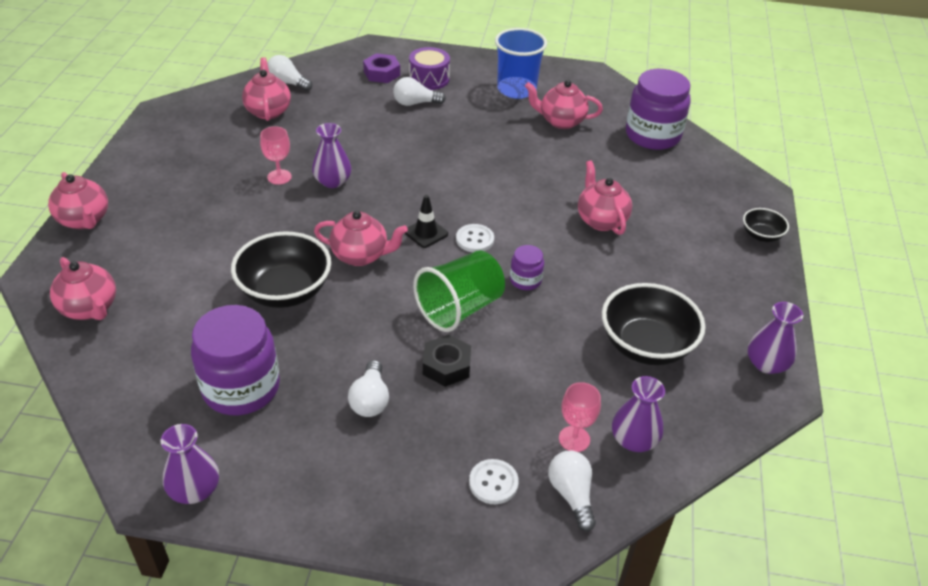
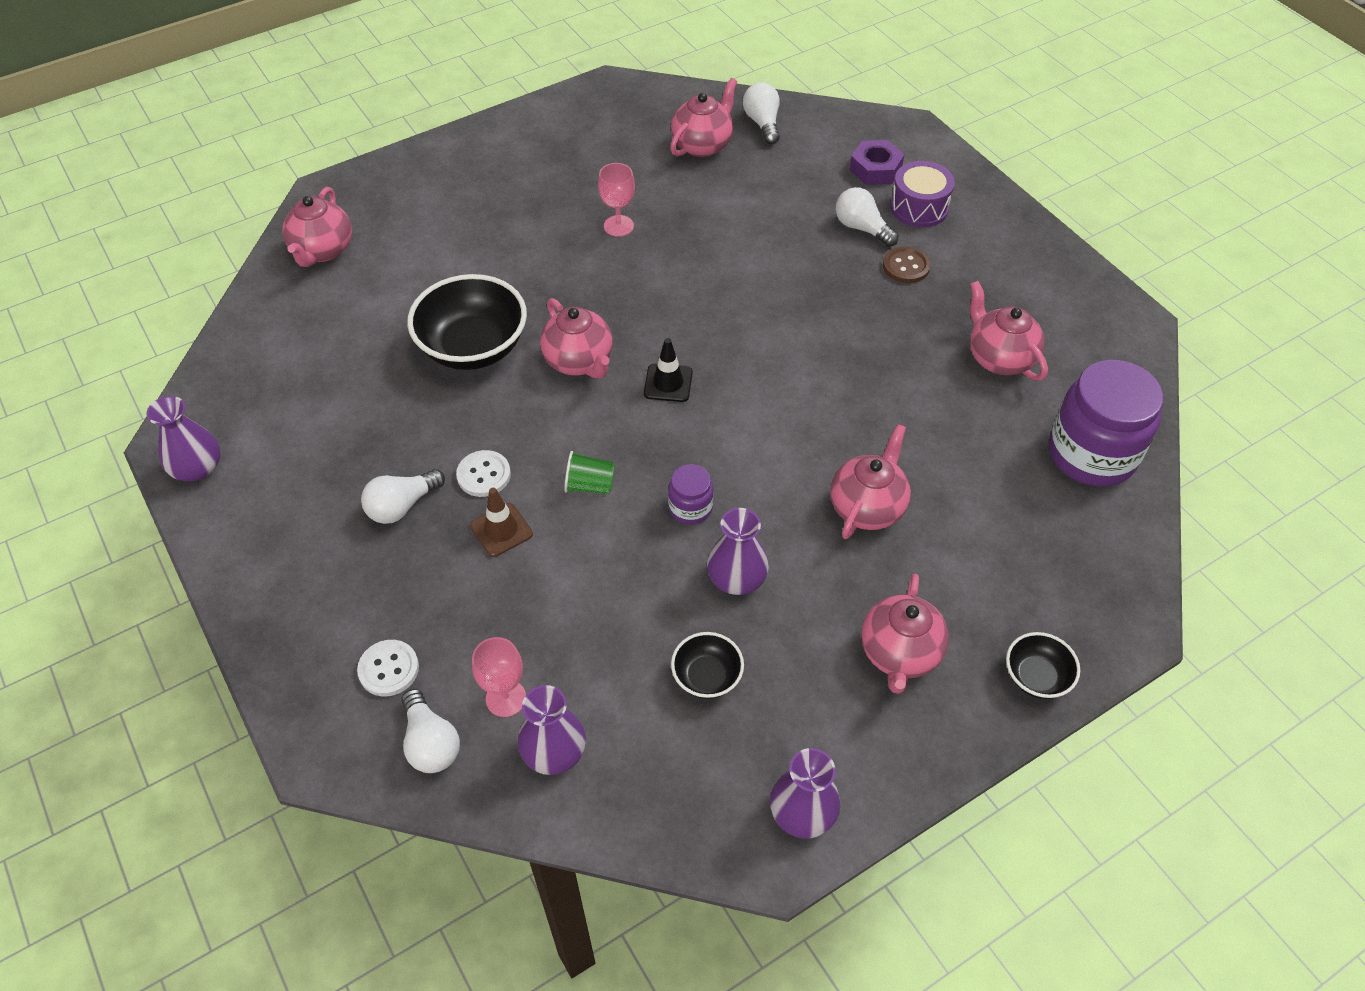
camera: 50 degrees right, 10 degrees up
pink teapot [48,172,108,229] -> pink teapot moved to [861,574,949,694]
purple jar [191,305,280,415] -> none
purple vase [312,123,351,188] -> purple vase moved to [707,508,769,595]
green cup [413,250,505,332] -> green cup [564,451,615,494], size x0.48
black nut [423,335,471,387] -> brown traffic cone [470,488,533,557]
white button [456,224,494,252] -> white button moved to [456,450,511,497]
blue cup [495,28,547,99] -> none
white light bulb [548,451,596,531] -> white light bulb turned 120 degrees clockwise [401,689,460,773]
black bowl [602,283,705,365] -> black bowl [671,632,744,699], size x0.51
none -> brown button [883,246,931,283]

